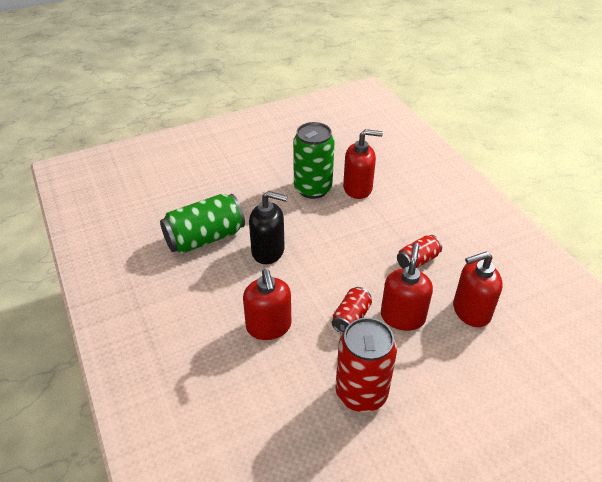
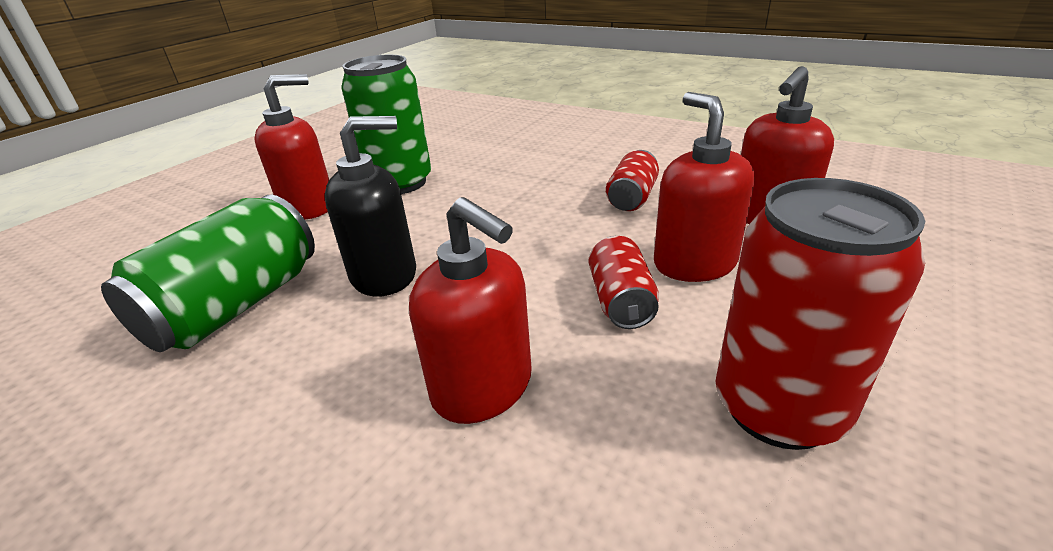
camera: 30 degrees left, 10 degrees down
red soap dispenser [343,129,383,199] -> red soap dispenser moved to [254,74,329,220]

